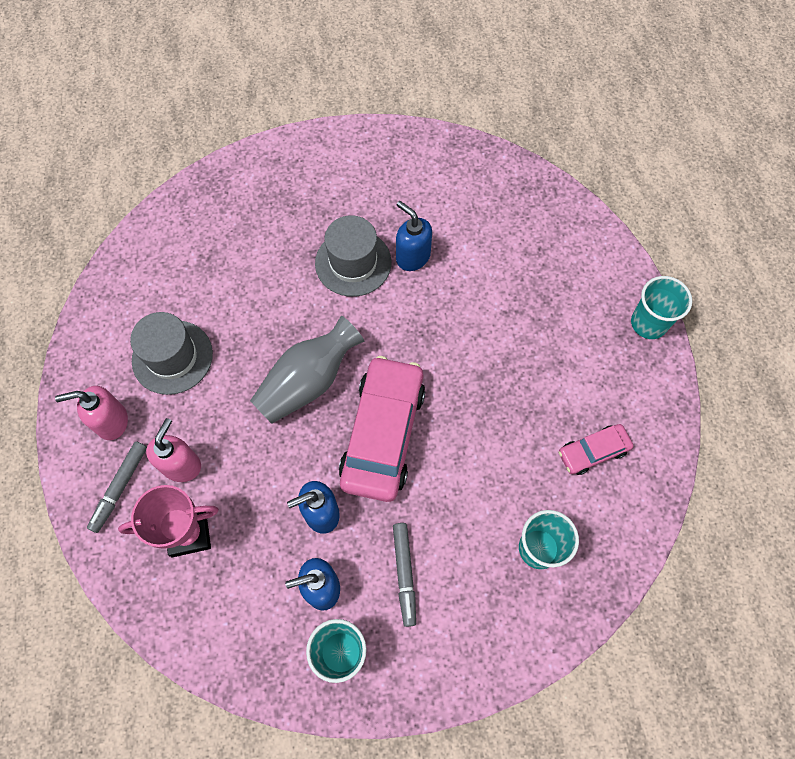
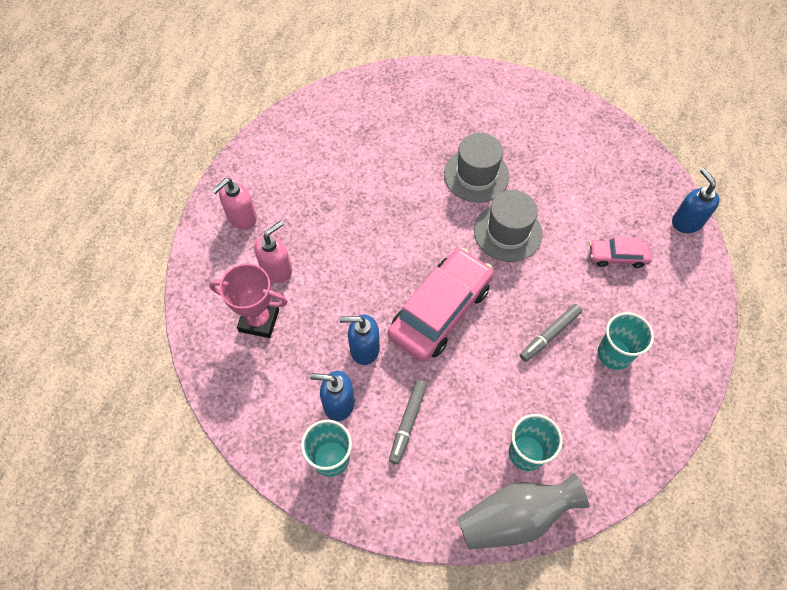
camera: 25 degrees right, 5 degrees down
pink soap dispenser [55,386,128,440] -> pink soap dispenser turned 60 degrees counterclockwise [212,178,257,230]
grey marker [87,442,147,533] -> grey marker moved to [520,304,582,362]
grey hat [130,312,213,395] -> grey hat moved to [474,190,542,262]
grey vase [250,316,364,424] -> grey vase moved to [458,473,589,550]
blue soap dispenser [396,201,432,271] -> blue soap dispenser moved to [672,168,720,233]
pink car [559,424,633,475] -> pink car moved to [589,237,651,268]
turquoise cup [631,276,692,339] -> turquoise cup moved to [598,312,654,370]

